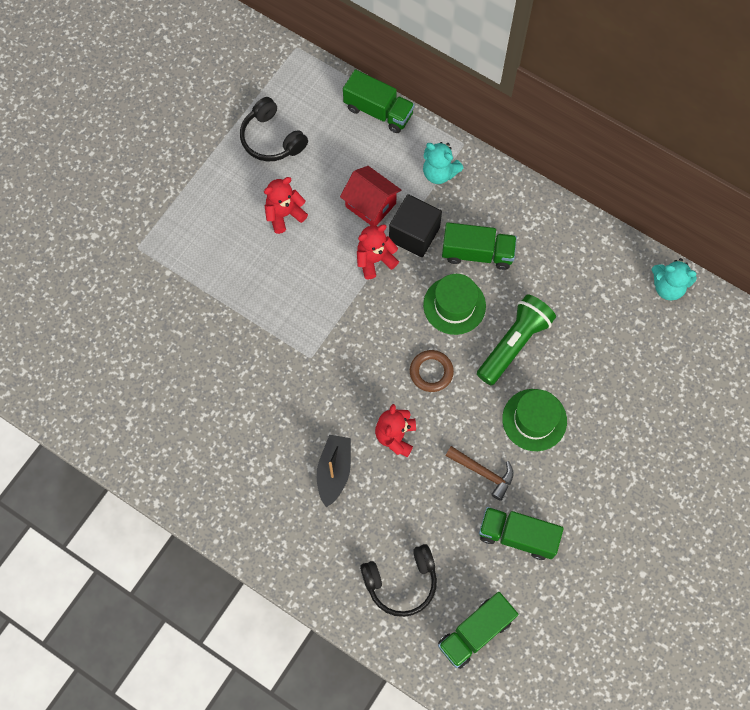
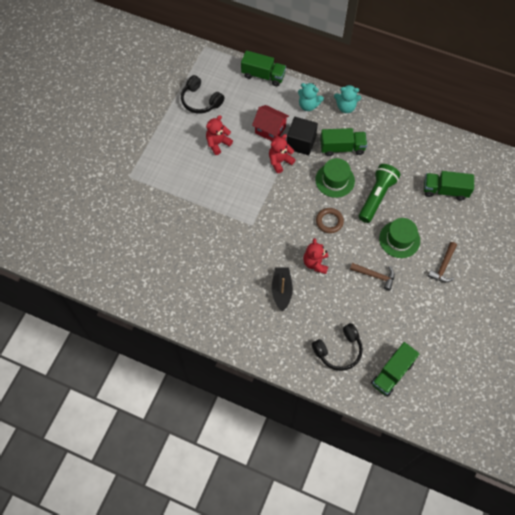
camera: 10 degrees left, 5 degrees down
green truck [479,507,564,560] -> green truck moved to [424,171,474,201]
turquoise teddy bear [652,258,697,300] -> turquoise teddy bear moved to [334,85,361,113]
none -> brown hammer [428,242,457,283]

